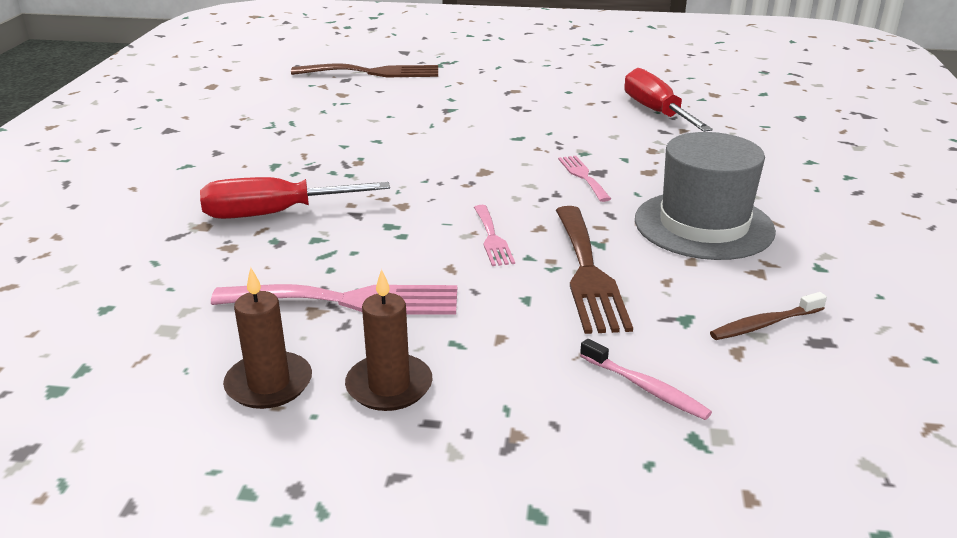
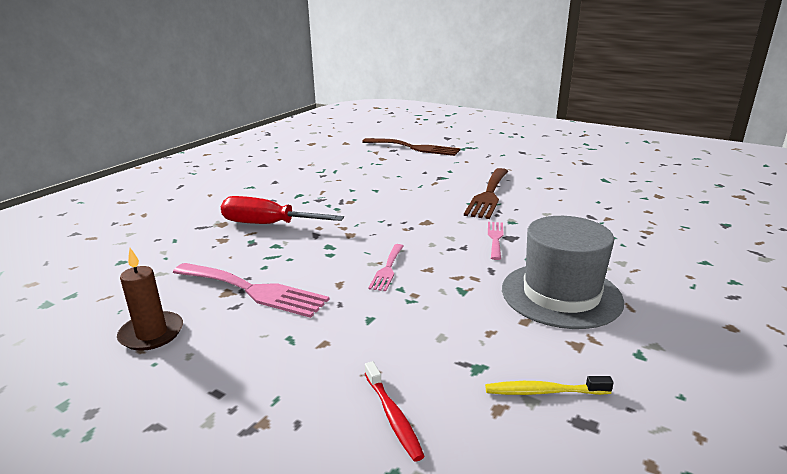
camera: 25 degrees right, 5 degrees down
brown candle [345,269,433,411] -> none
brown fork [556,206,633,334] -> brown fork moved to [464,168,508,219]
pink toothbrush [580,339,712,420] -> red toothbrush [365,361,425,462]
red screwdriver [624,68,713,132] -> none
brown toothbrush [710,292,827,340] -> yellow toothbrush [485,376,613,395]

